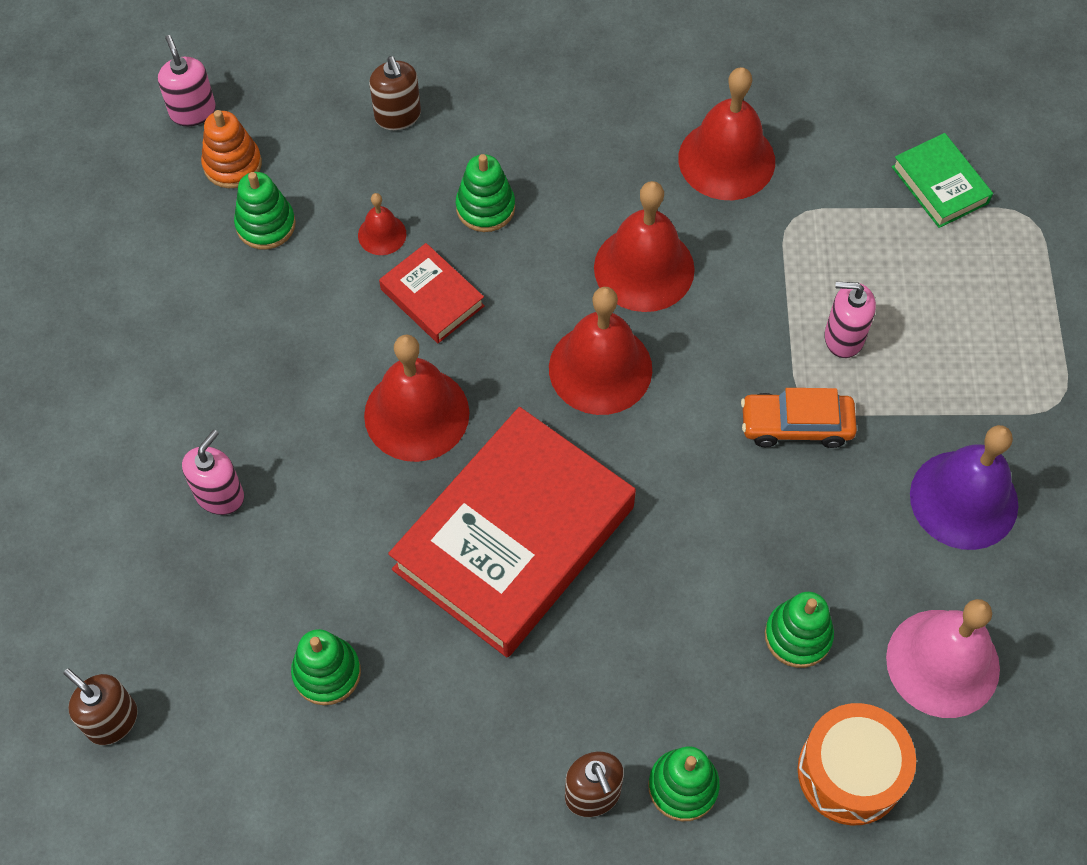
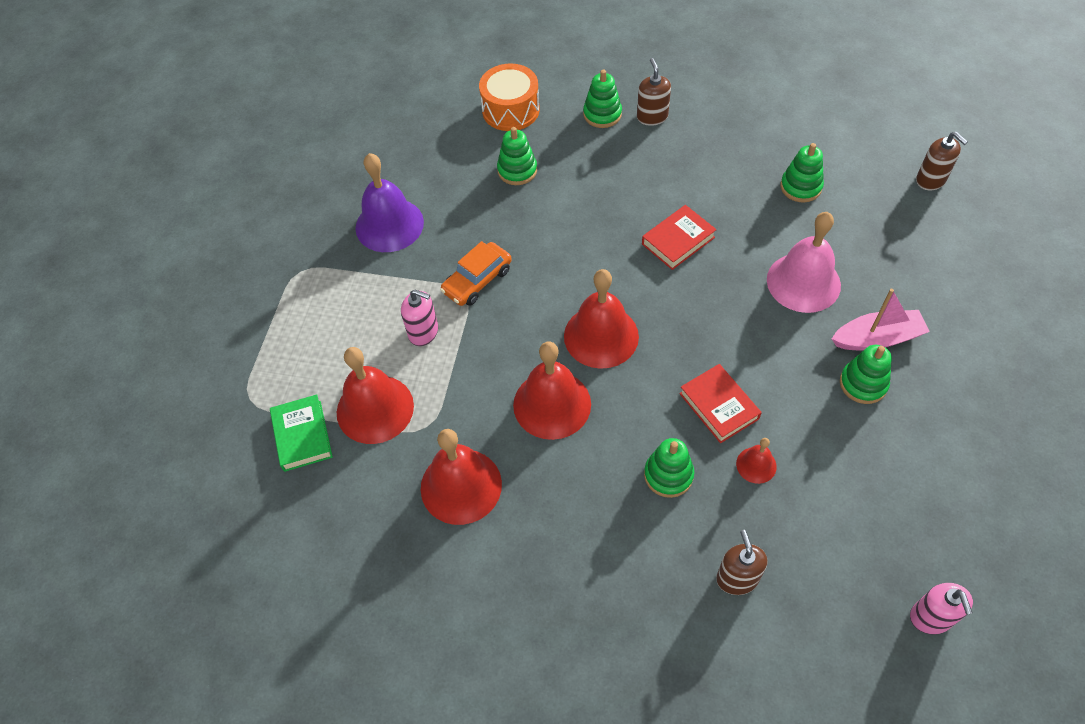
camera: 165 degrees left, 5 degrees down
pink soap dispenser [182,430,244,515] -> none
orange stacking toy [201,110,262,188] -> none
green stacking toy [234,172,296,250] -> green stacking toy moved to [840,345,892,404]
red bell [364,335,470,462] -> red bell moved to [337,347,414,444]
red book [388,407,636,657] -> red book [642,205,717,270], size x0.46
orange car [741,388,857,448] -> orange car turned 120 degrees clockwise [440,241,512,306]
pink bell [886,599,1000,718] -> pink bell moved to [767,212,841,313]
none -> pink boat [832,289,930,351]

